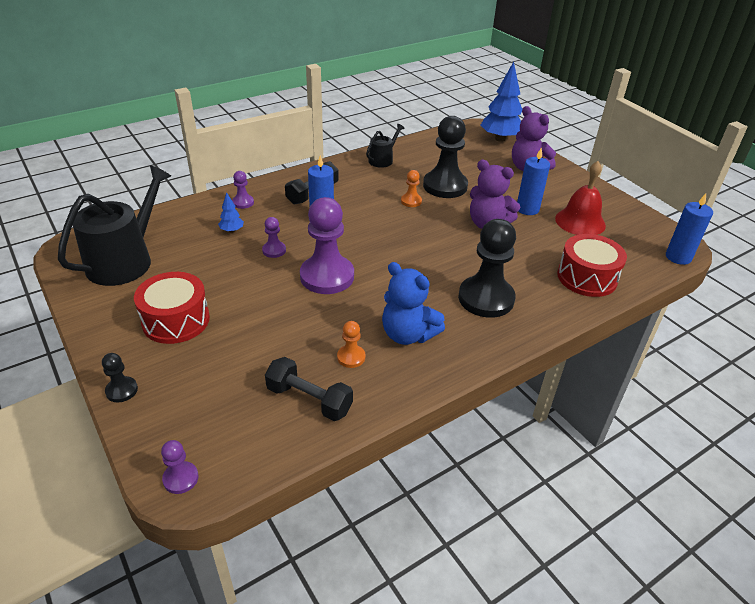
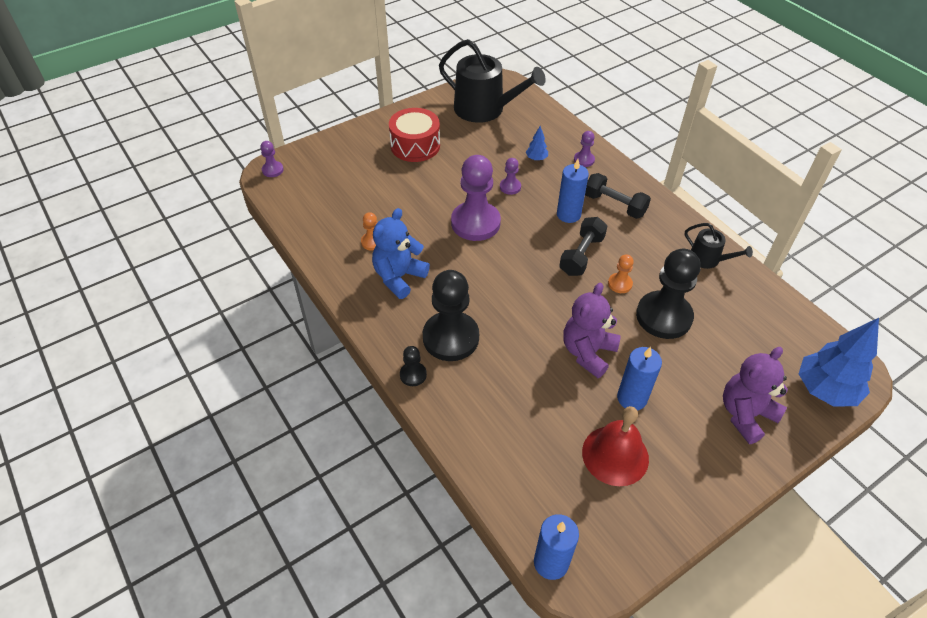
camera: 90 degrees right, 10 degrees up
black pawn [102,353,138,402] -> black pawn moved to [400,346,427,386]
black dumbbell [265,357,353,421] -> black dumbbell moved to [559,217,607,276]
red drum [557,234,627,297] -> none

